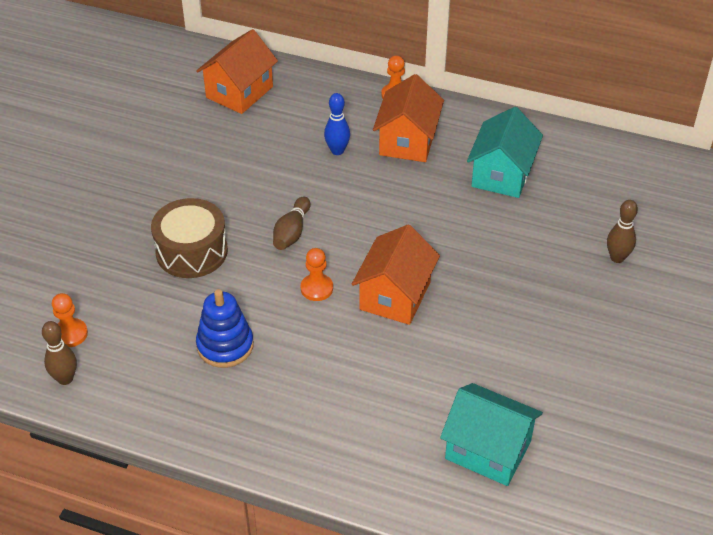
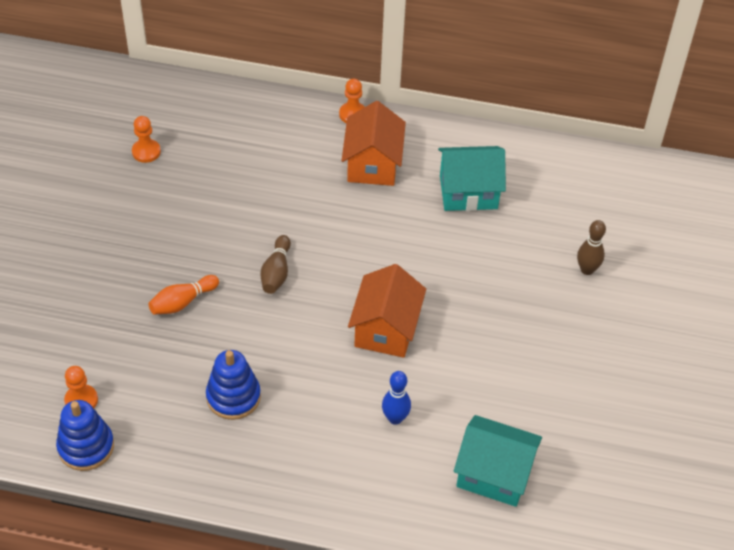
camera: 10 degrees left, 5 degrees up
brown bowling pin [42,321,77,385] -> blue stacking toy [56,400,114,471]
brown drum [151,198,228,278] -> orange bowling pin [148,275,219,315]
orange house [196,29,278,114] -> none
orange pawn [301,248,333,301] -> orange pawn moved to [132,116,161,163]
blue bowling pin [324,93,350,155] -> blue bowling pin moved to [382,371,411,425]
turquoise house [467,107,543,198] -> turquoise house turned 75 degrees clockwise [438,146,506,211]

